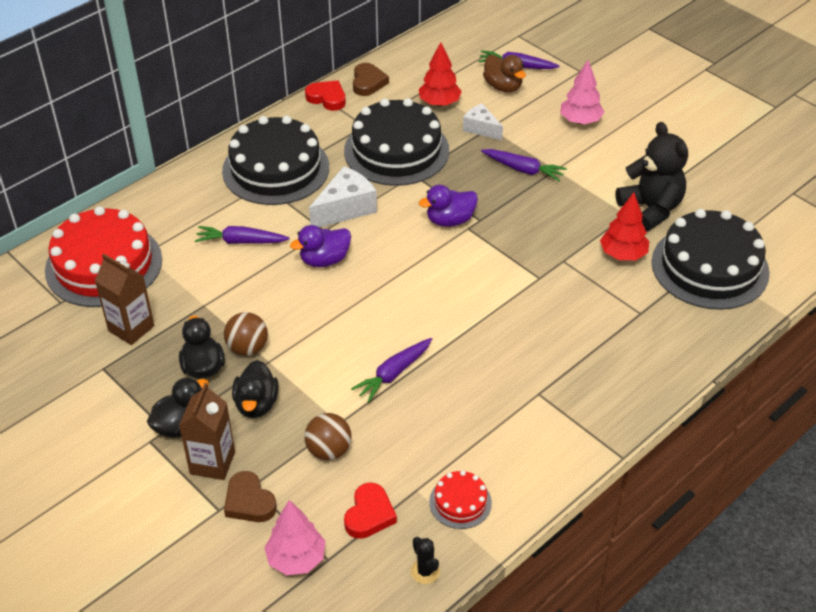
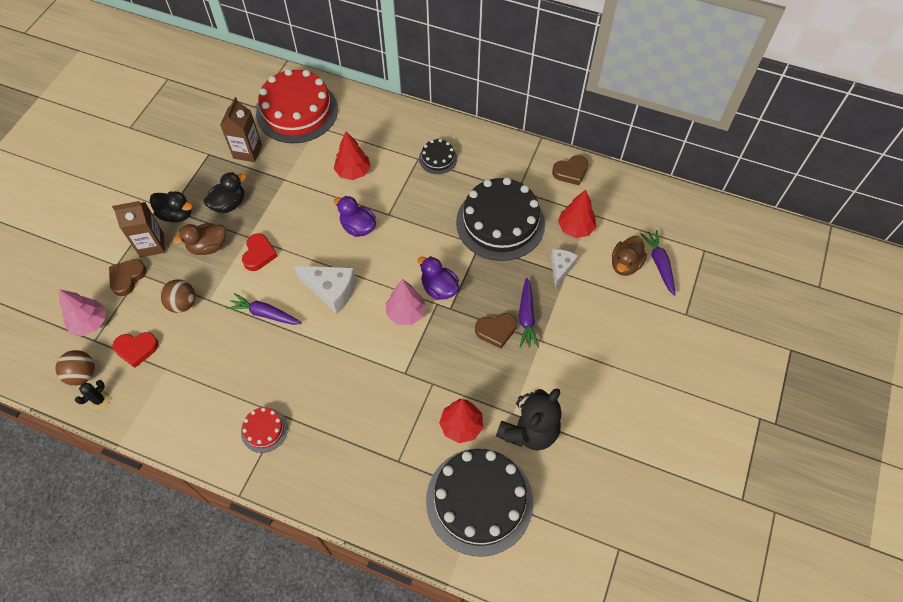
camera: 65 degrees right, 15 degrees up
purple carrot [195,226,290,244] -> red tree [334,131,371,180]
black cake [222,116,329,205] -> black cake [419,139,457,174], size x0.46
brown ball [224,312,268,356] -> brown ball moved to [55,350,95,386]
black duck [232,360,279,418] -> brown duck [173,223,226,255]
red heart [305,80,346,111] -> red heart moved to [242,233,278,271]
white cheese [309,166,377,227] -> white cheese moved to [294,266,356,314]
red cake [429,470,492,529] -> red cake moved to [241,407,288,453]
pink tree [560,60,604,124] -> pink tree moved to [386,279,426,325]
none -> brown heart [475,313,517,349]

